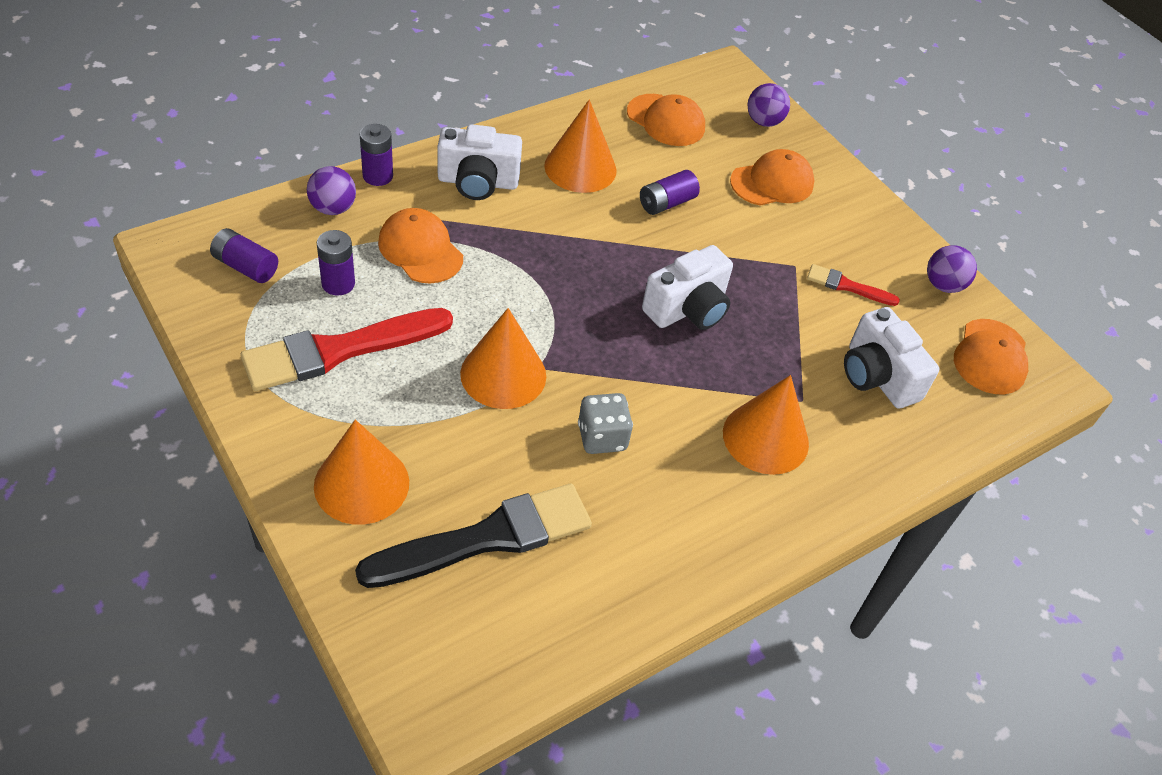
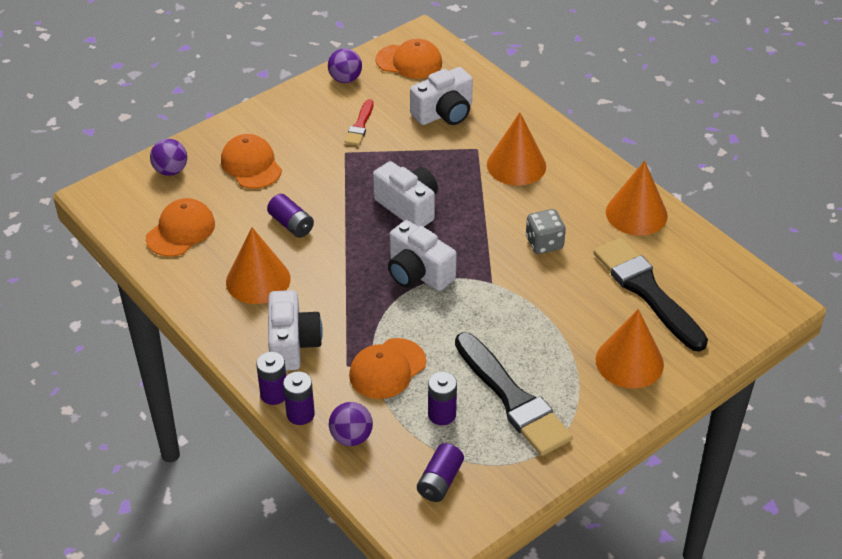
camera: 90 degrees left, 5 degrees down
red brush [240,308,453,391] -> black brush [455,332,573,456]
orange cone [460,308,546,409] -> orange cone moved to [606,161,668,236]
none -> purple battery [256,352,286,405]
none -> white camera [388,220,457,291]

